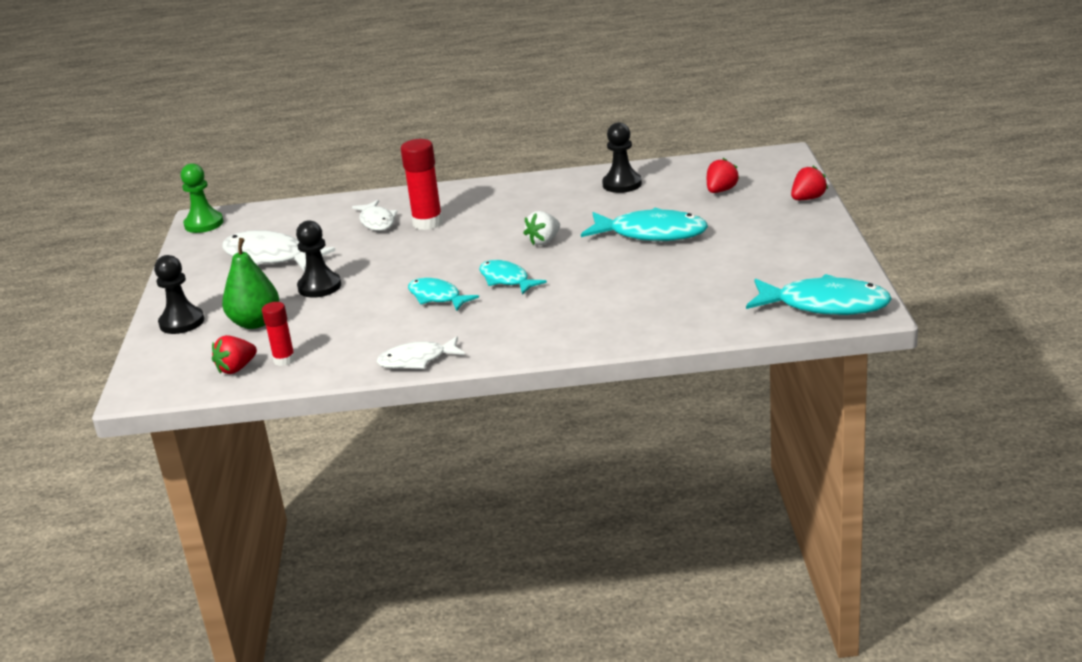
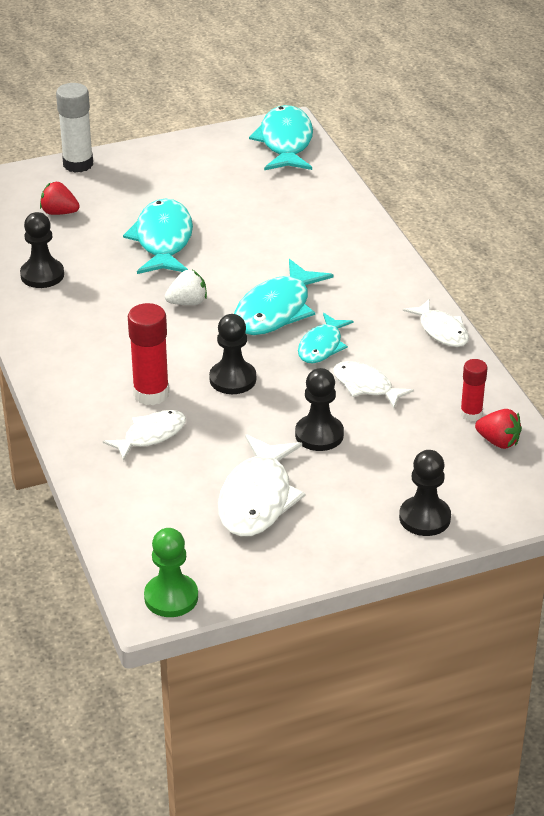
camera: 110 degrees left, 10 degrees up
green pear [222,238,279,329] -> none
turquoise fish [479,260,547,295] -> turquoise fish [234,259,334,335], size x1.64
white strawberry [524,211,560,245] -> white strawberry turned 45 degrees counterclockwise [165,270,207,305]
red strawberry [791,166,828,200] -> white glue stick [56,83,93,173]
none -> black pawn [209,314,256,394]
none -> white fish [333,361,414,408]

